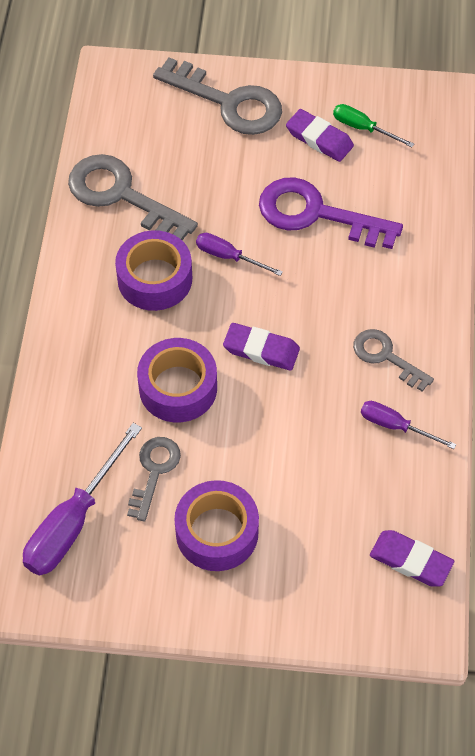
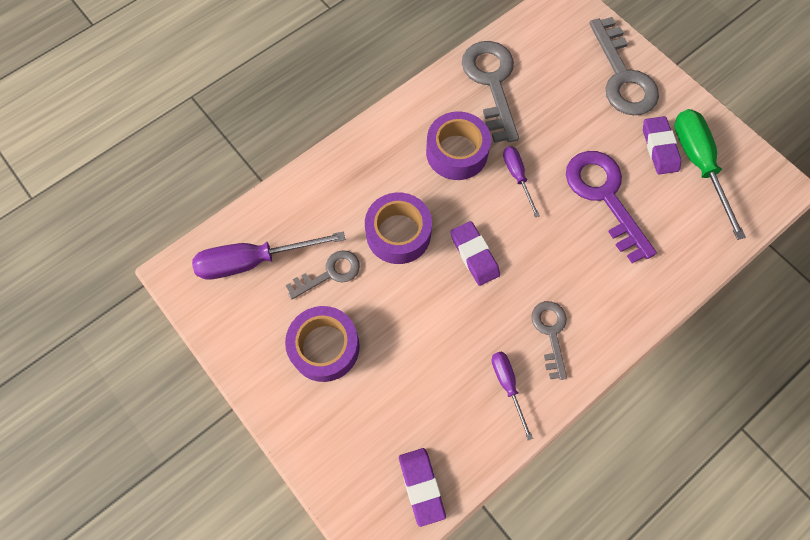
camera: 45 degrees right, 10 degrees up
green screwdriver [333,104,414,148] -> green screwdriver [674,109,746,240], size x1.79

